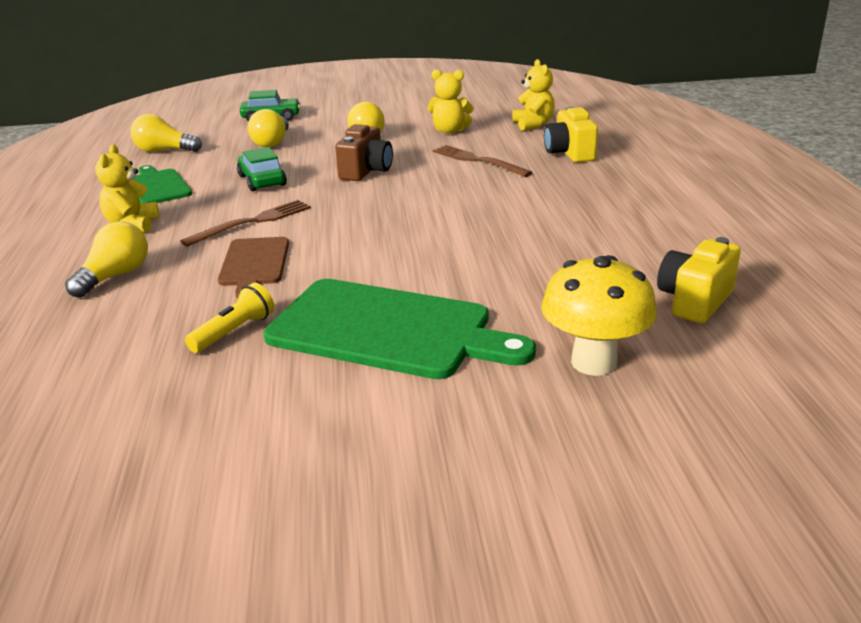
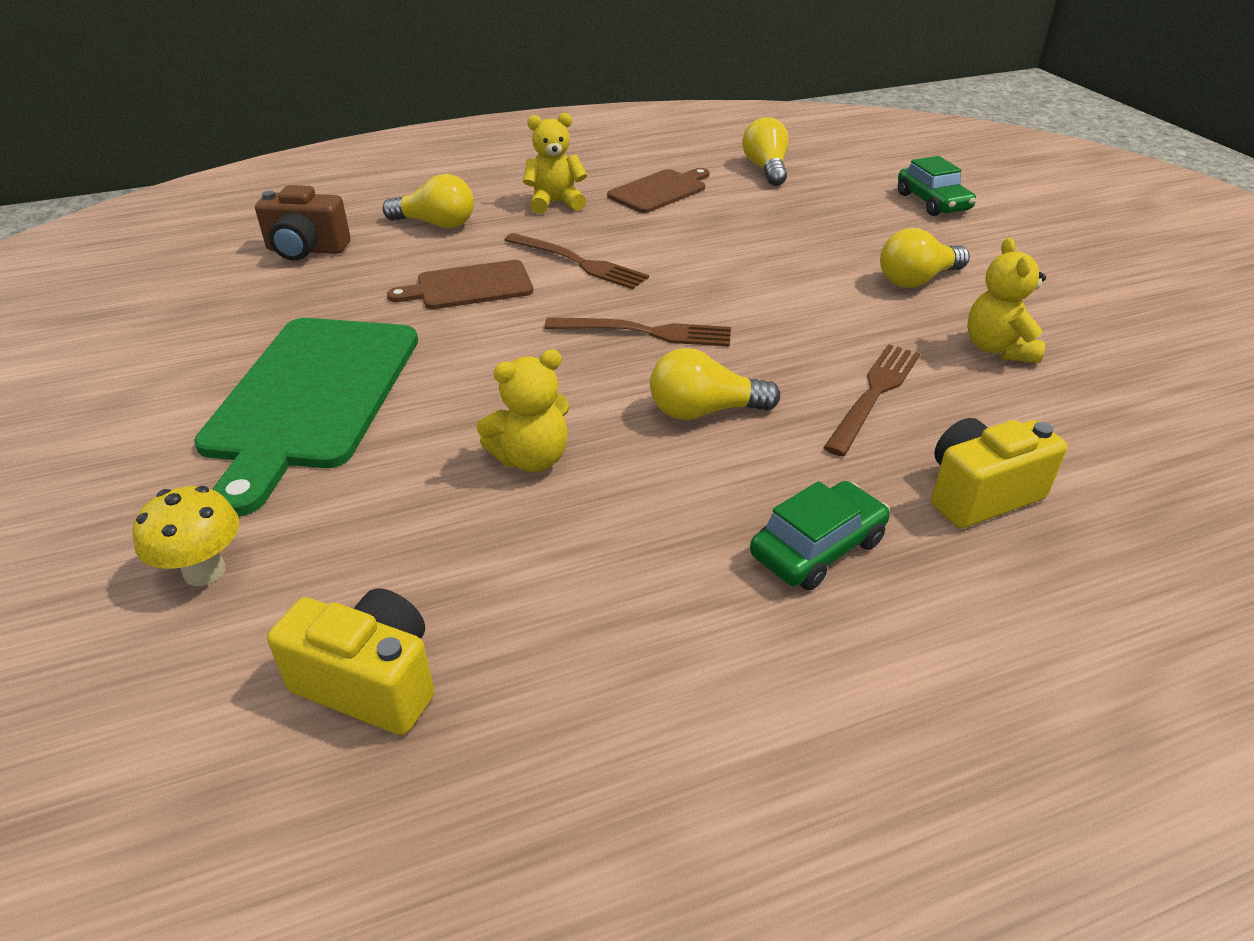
camera: 75 degrees right, 10 degrees up
green cutting board [134,165,192,203] -> brown cutting board [607,168,710,213]
yellow flashlight [185,283,274,353] -> none
green car [237,147,287,191] -> green car moved to [750,481,890,590]
yellow light bulb [248,109,289,147] -> yellow light bulb moved to [650,348,780,420]
brown camera [335,124,393,181] -> brown camera moved to [255,185,350,261]
yellow teddy bear [513,59,555,131] -> yellow teddy bear moved to [476,349,569,472]
yellow mushroom [541,255,657,376] -> yellow mushroom [132,486,239,586], size x0.64
none -> brown fork [544,317,731,347]

